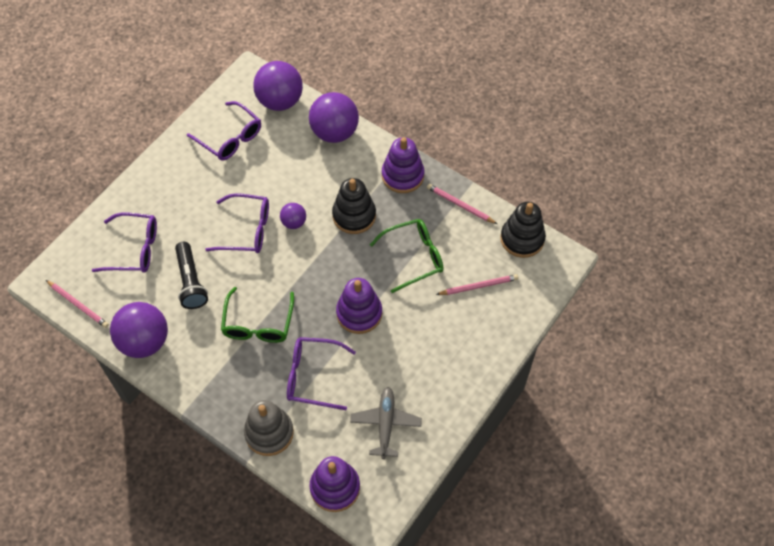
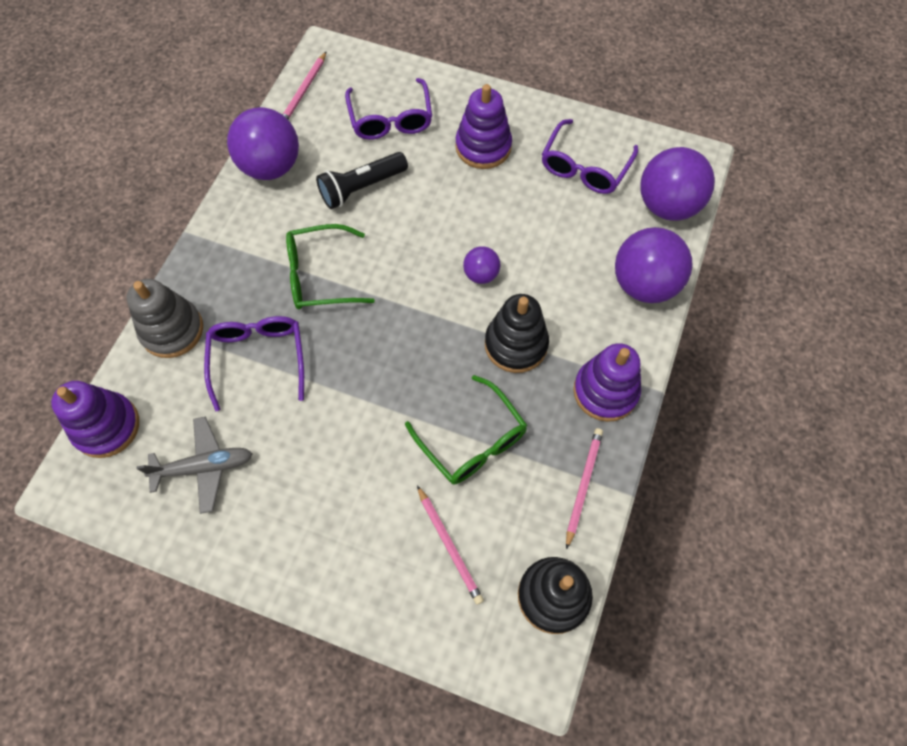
camera: 75 degrees right, 5 degrees up
purple glasses [205,193,269,253] -> none
purple stacking toy [336,278,382,334] -> purple stacking toy moved to [455,84,512,169]

